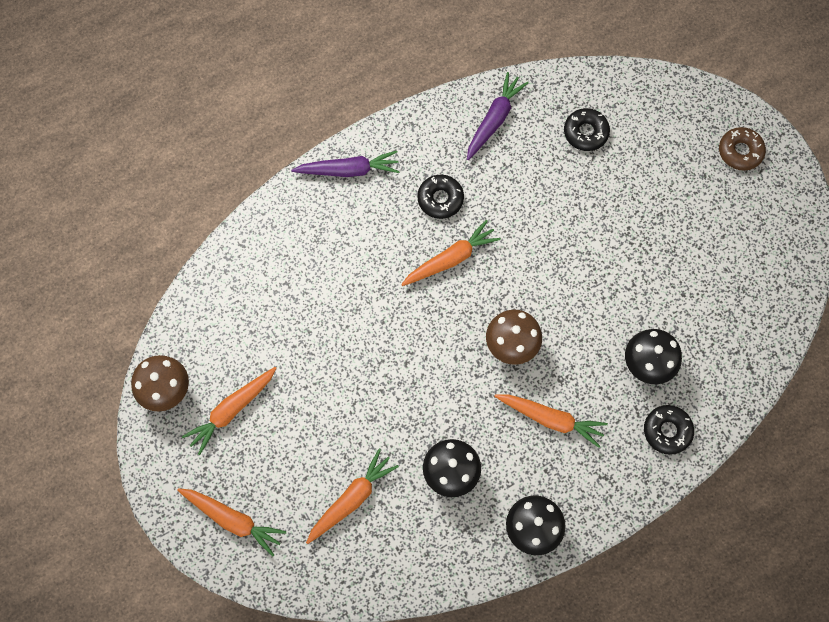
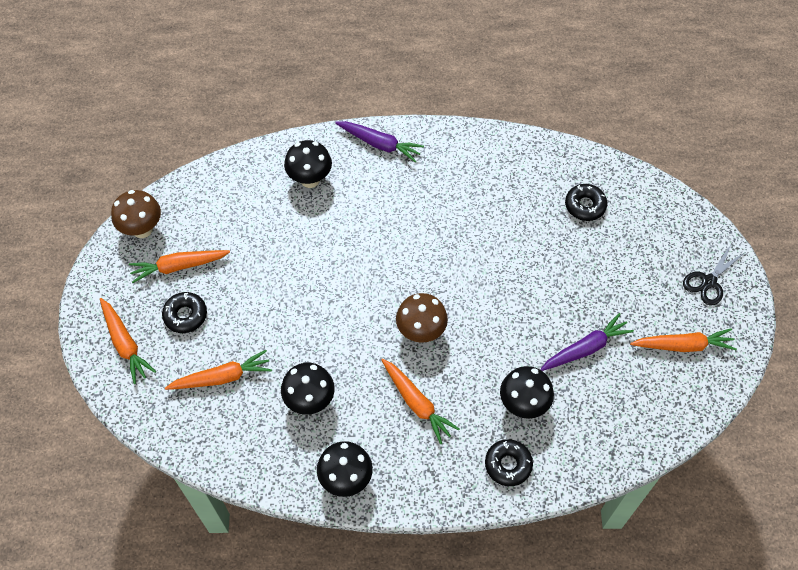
camera: 30 degrees right, 10 degrees down
orange carrot [401,220,501,286] -> orange carrot moved to [630,328,737,352]
black donut [417,175,464,219] -> black donut moved to [162,292,207,333]
purple carrot [467,72,529,160] -> purple carrot moved to [540,313,634,371]
brown donut [719,127,766,171] -> black scissors [683,243,744,306]
none -> black mushroom [284,140,332,188]

